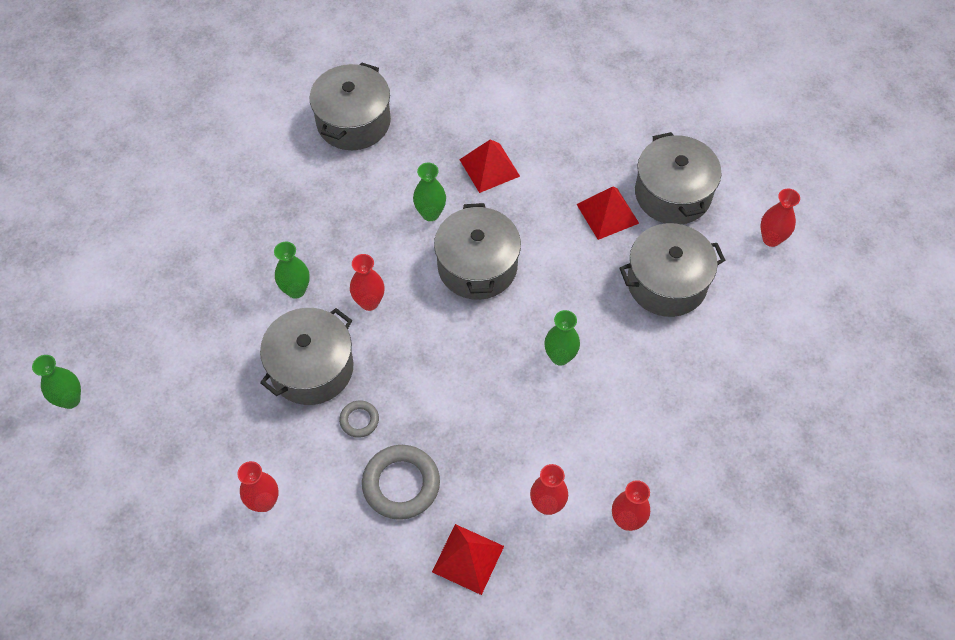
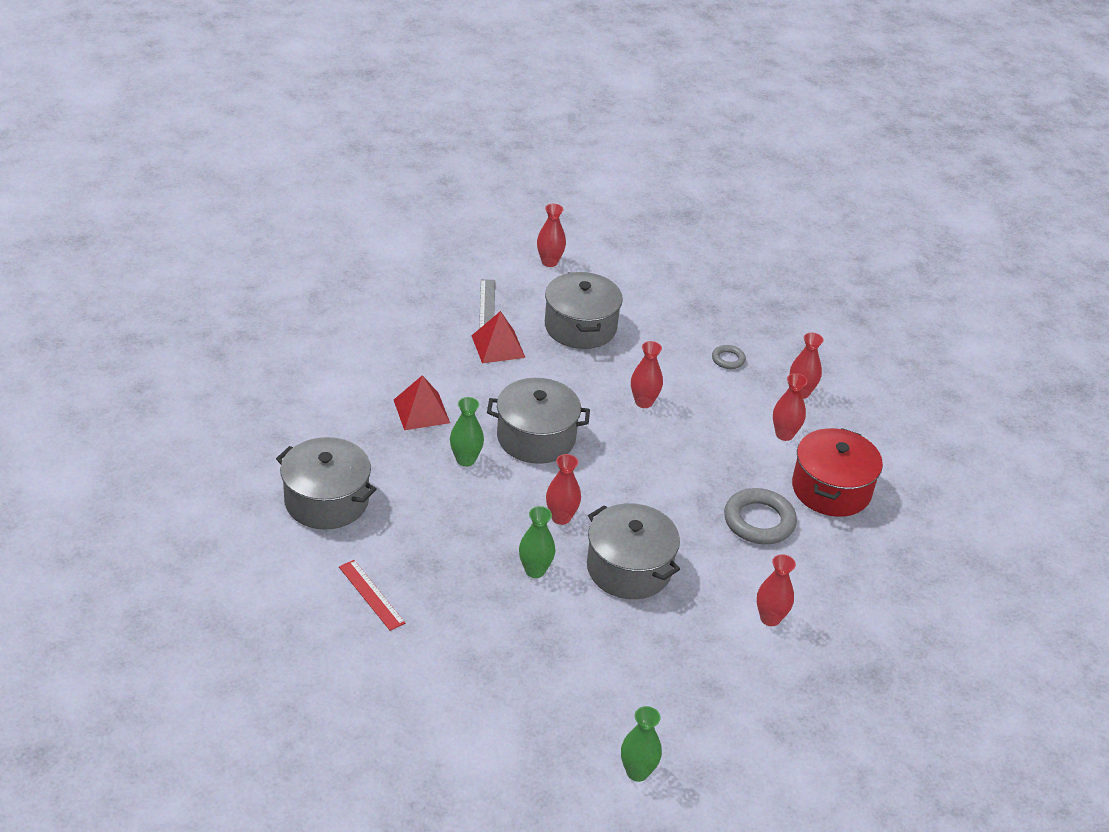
camera: 85 degrees left, 20 degrees down
grey ring [339,400,379,438] -> grey ring moved to [712,345,746,369]
red pyramid [432,524,504,595] -> red pot [792,428,883,517]
green vase [544,310,580,366] -> red vase [631,341,663,408]
grey pot [635,132,721,224] -> grey ruler [479,279,495,329]
none -> red ruler [339,560,405,631]

